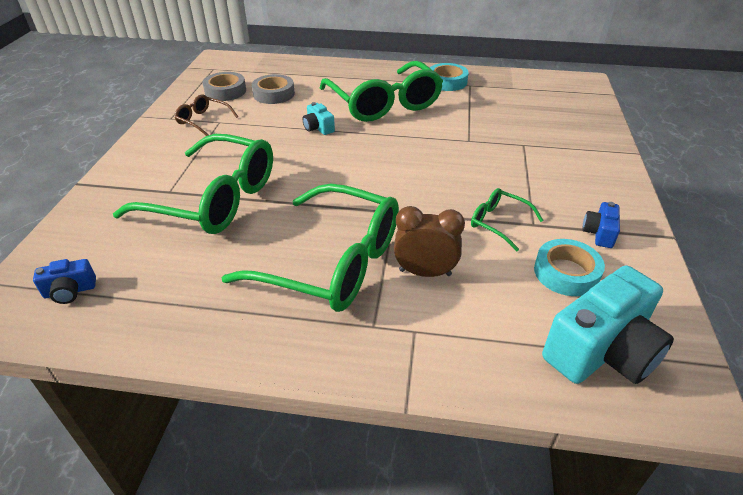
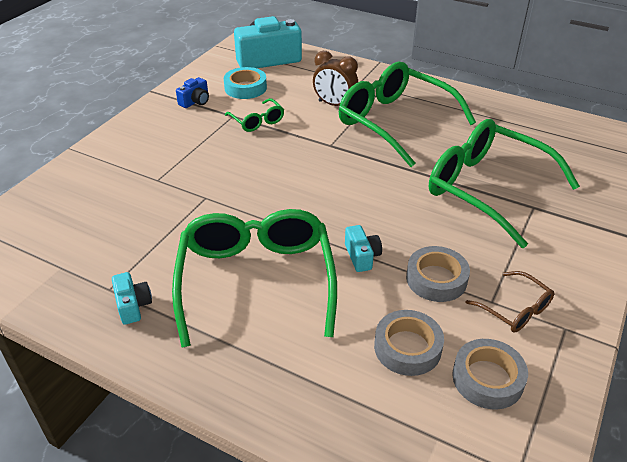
camera: 160 degrees left, 0 degrees up
blue camera [33,259,96,304] -> none
turquoise tape [430,63,469,91] -> turquoise camera [112,272,152,325]
none -> grey tape [406,246,470,302]

